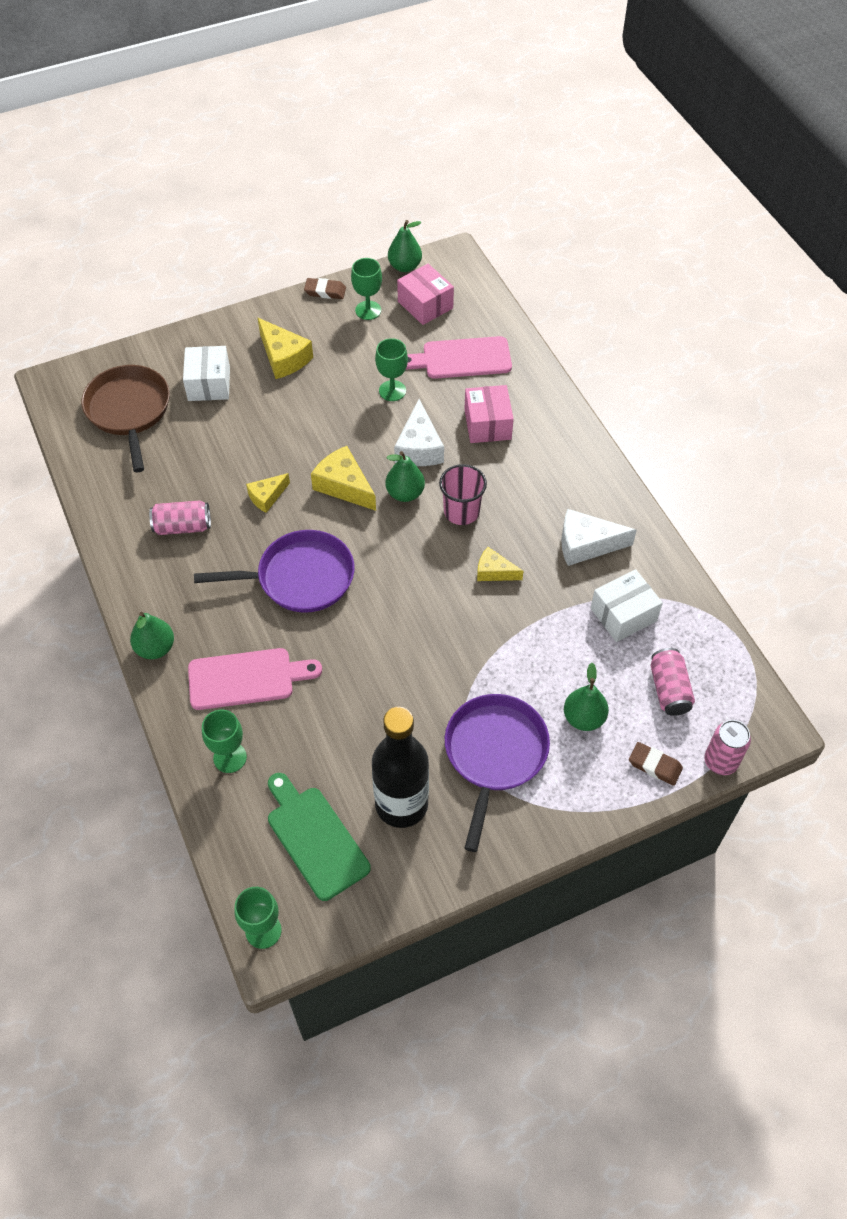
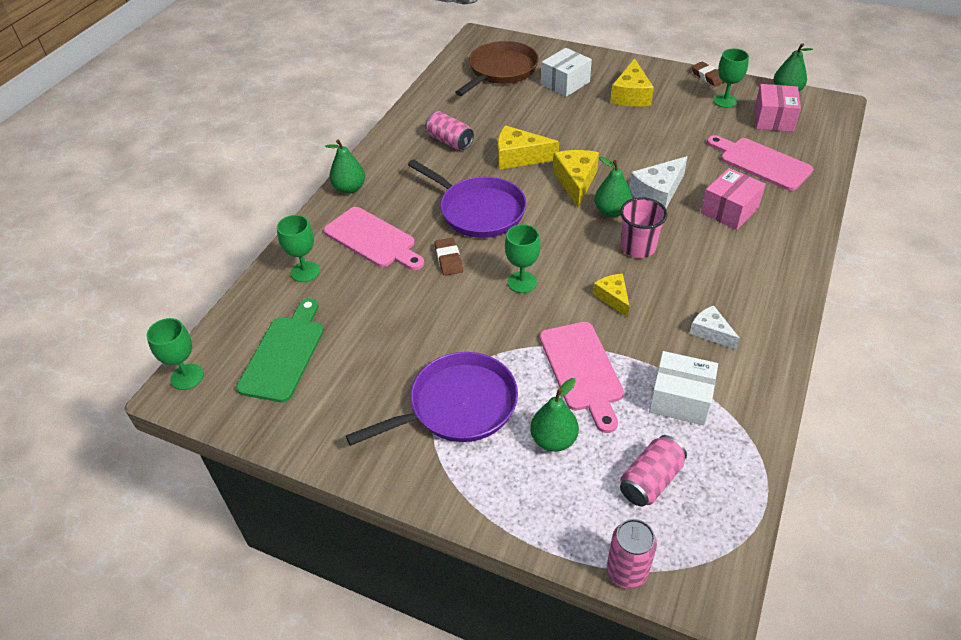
camera: 50 degrees right, 10 degrees down
yellow cheese [246,473,290,513] -> yellow cheese [498,125,559,170], size x1.60
black bottle [372,707,429,828] -> none
green goblet [375,338,408,401] -> green goblet moved to [505,224,540,293]
white cheese [561,509,637,566] -> white cheese [690,305,740,349], size x0.62
brown eraser [629,742,683,786] -> brown eraser moved to [434,238,463,276]
none -> pink cutting board [540,322,624,433]

